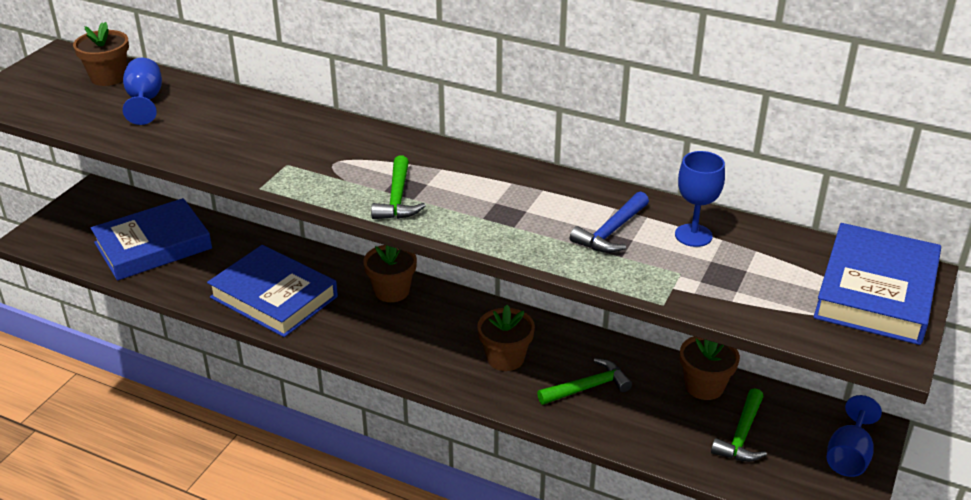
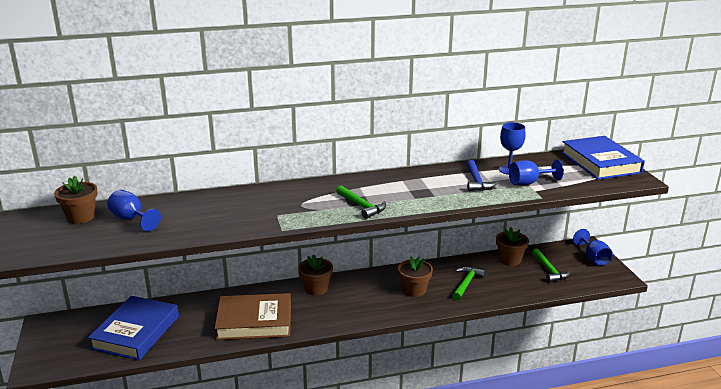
camera: 40 degrees left, 10 degrees down
blue book [207,245,338,337] -> brown book [214,293,291,340]
none -> blue goblet [509,160,564,186]

